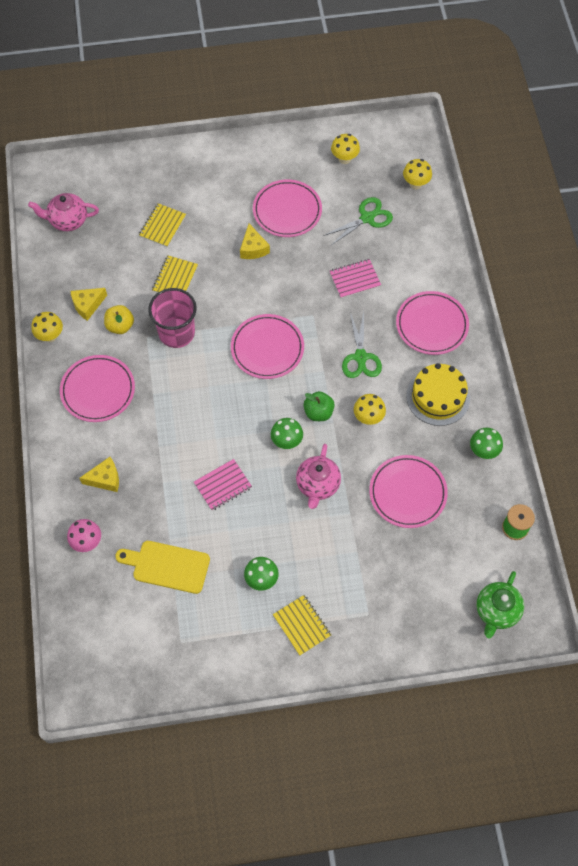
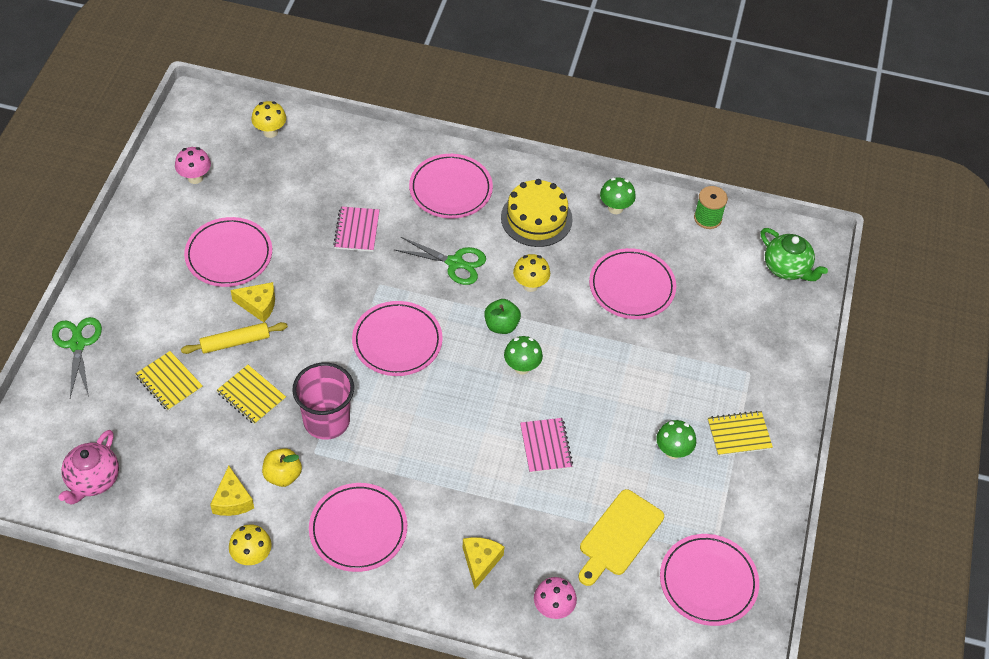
camera: 70 degrees left, 10 degrees down
pink teapot [296,444,341,509] -> none
green scissors [323,197,393,246] -> green scissors moved to [52,317,102,398]
yellow mushroom [331,134,360,164] -> pink mushroom [175,147,211,184]
none -> yellow rolling pin [181,322,288,354]
none -> pink plate [660,534,759,626]

